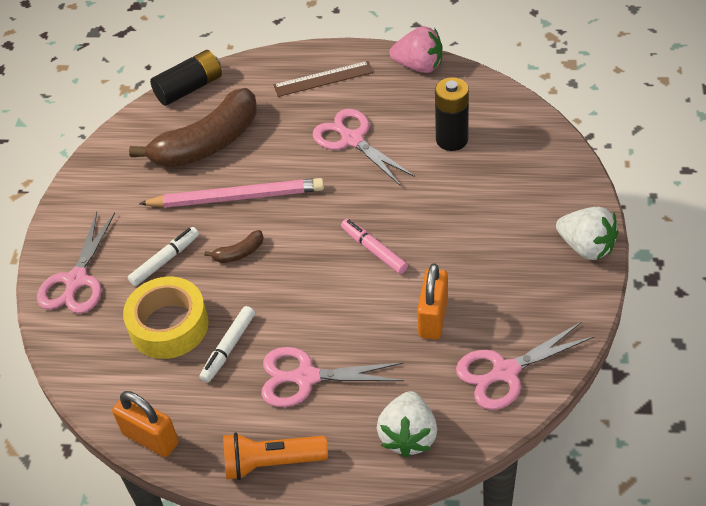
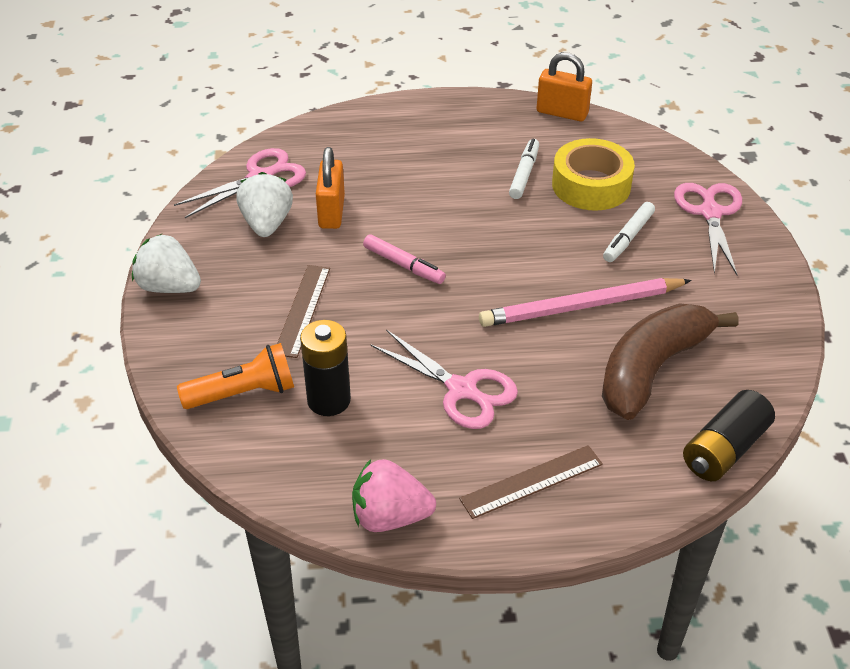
camera: 165 degrees right, 5 degrees down
brown banana [204,230,263,263] -> none
orange flashlight [223,432,328,480] -> orange flashlight moved to [177,343,294,409]
pink scissors [261,347,404,407] -> none
white strawberry [377,391,437,458] -> white strawberry moved to [236,172,293,237]
none -> brown ruler [277,265,330,358]

